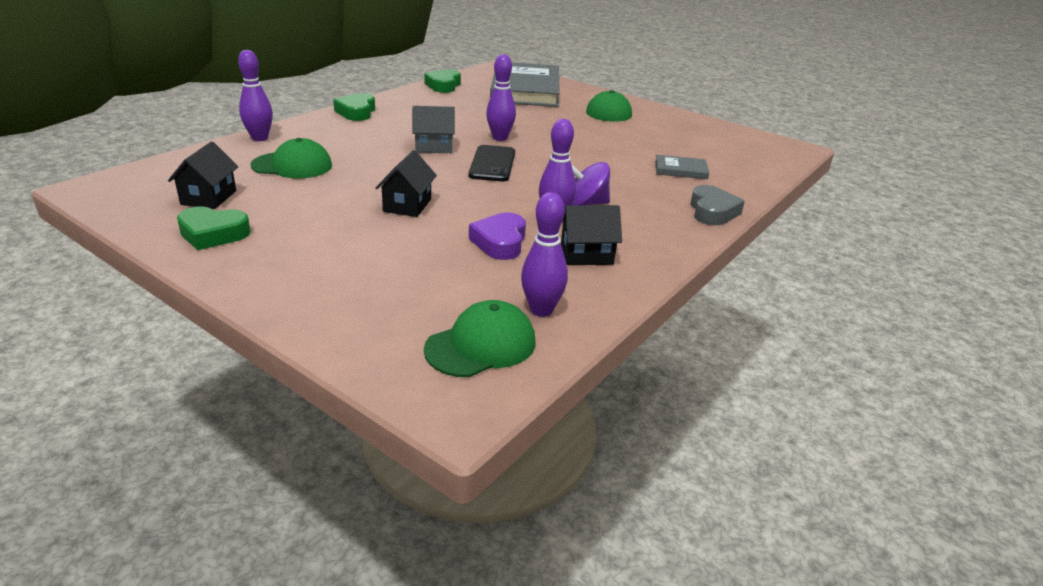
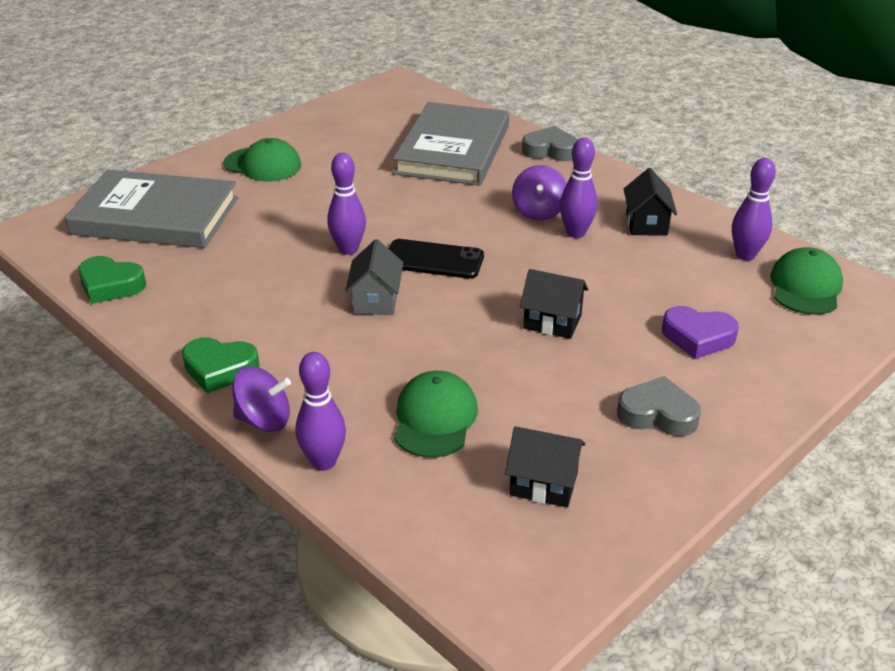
camera: 80 degrees left, 5 degrees up
green heart [177,207,251,250] -> none
green cap [424,300,535,377] -> green cap turned 45 degrees clockwise [770,247,843,315]
purple heart [469,213,526,260] -> purple heart moved to [662,306,739,359]
grey book [655,155,709,179] -> grey book [393,102,509,186], size x2.38
none -> purple spinning top [232,366,291,432]
none -> grey heart [617,376,701,436]

